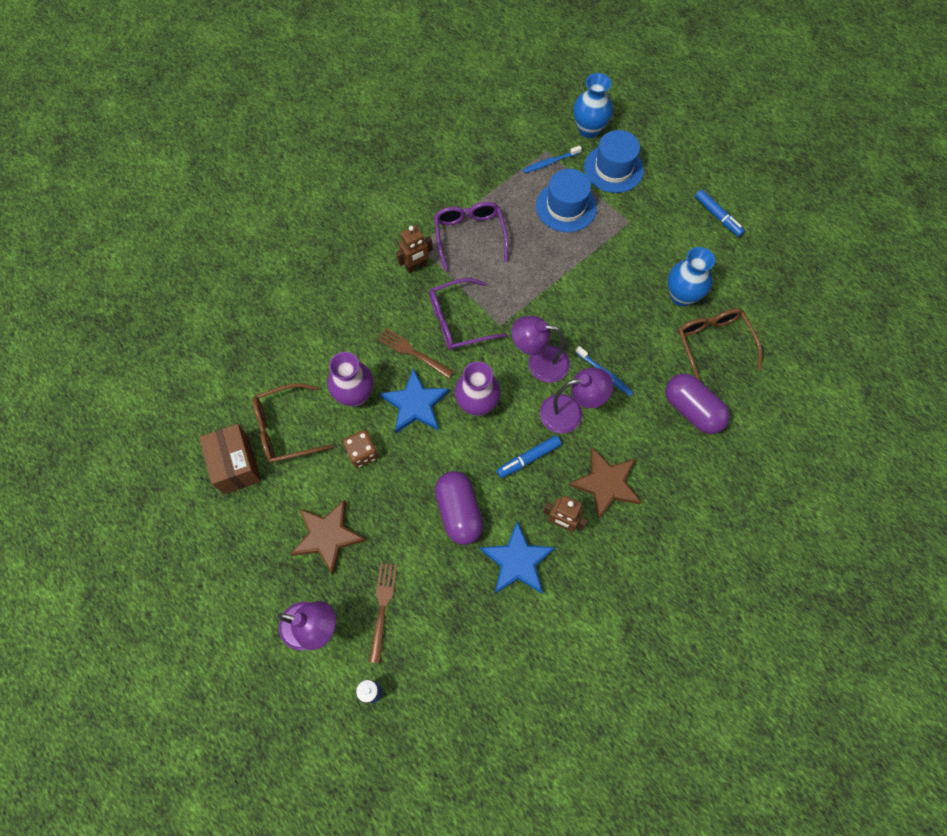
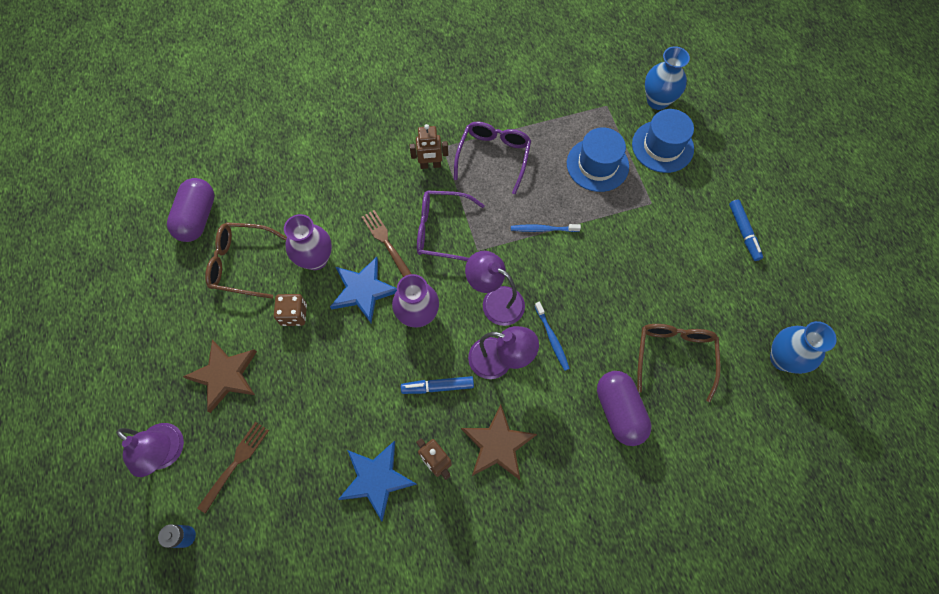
camera: 25 degrees right, 0 degrees up
brown box [199,424,261,494] -> none
purple capsule [435,471,484,545] -> purple capsule moved to [167,178,215,242]
blue toothbrush [523,145,582,173] -> blue toothbrush moved to [511,224,581,232]
blue vase [668,247,715,307] -> blue vase moved to [770,321,837,374]

